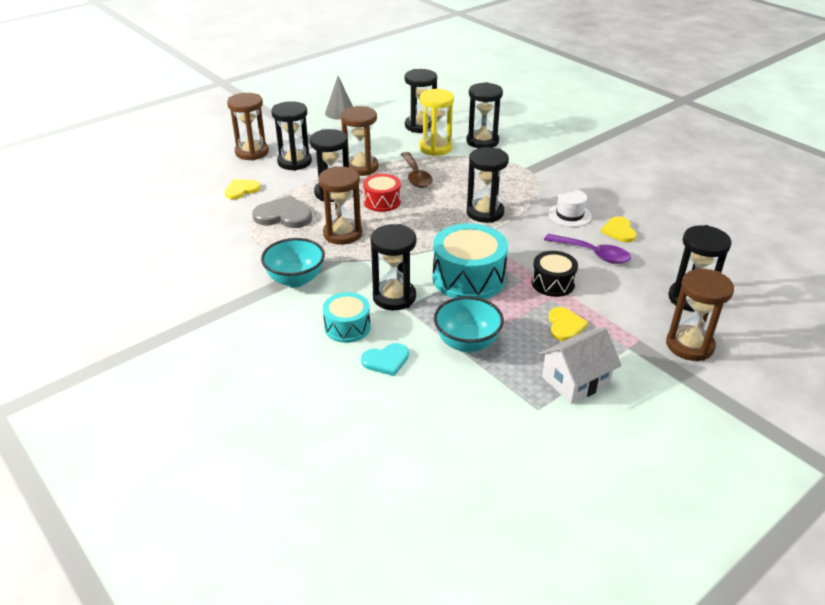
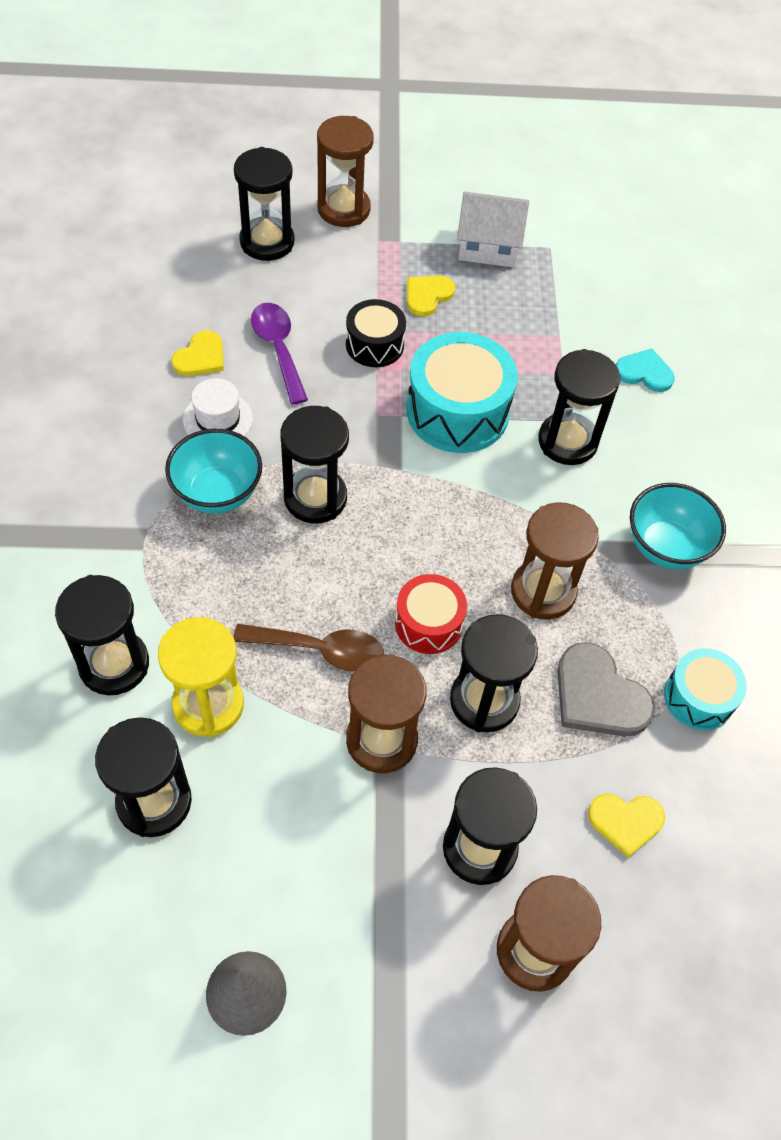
camera: 145 degrees left, 20 degrees up
turquoise drum [323,292,371,343] -> turquoise drum moved to [664,648,747,730]
brown spoon [401,152,433,188] -> brown spoon turned 75 degrees clockwise [233,624,384,671]
turquoise bowl [434,296,504,353] -> turquoise bowl moved to [165,429,262,514]

